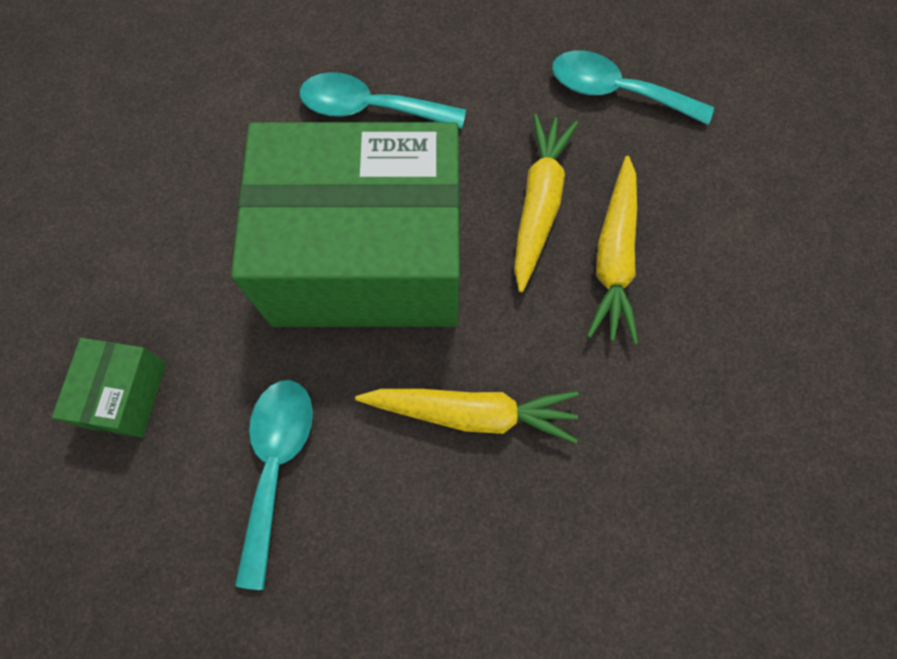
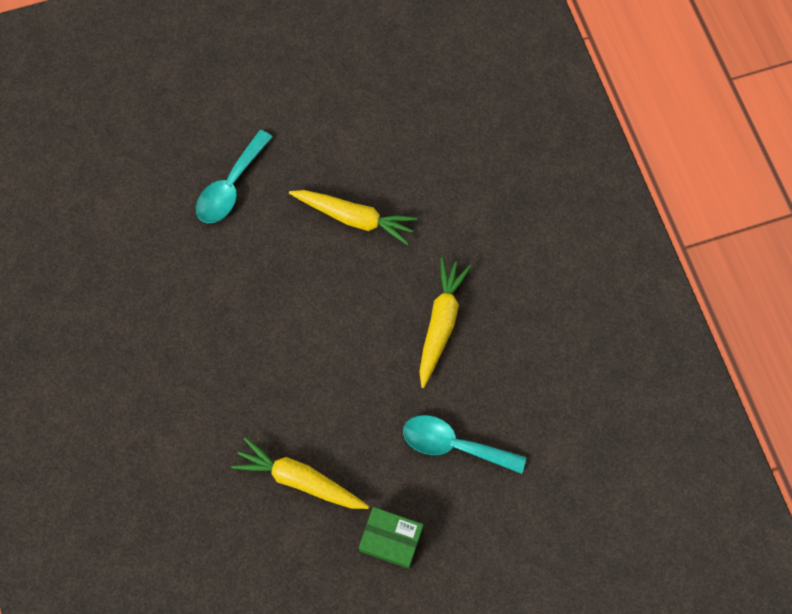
camera: 80 degrees left, 0 degrees up
green box [231,122,460,327] -> none
turquoise spoon [300,72,466,129] -> none
yellow carrot [514,114,578,292] -> yellow carrot moved to [231,437,369,509]

